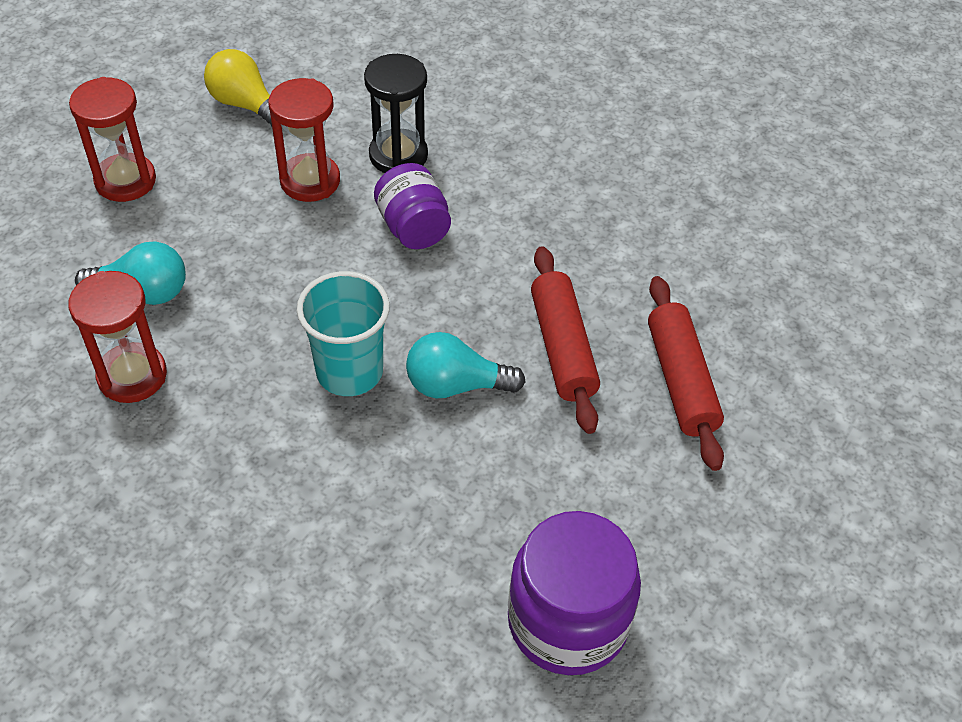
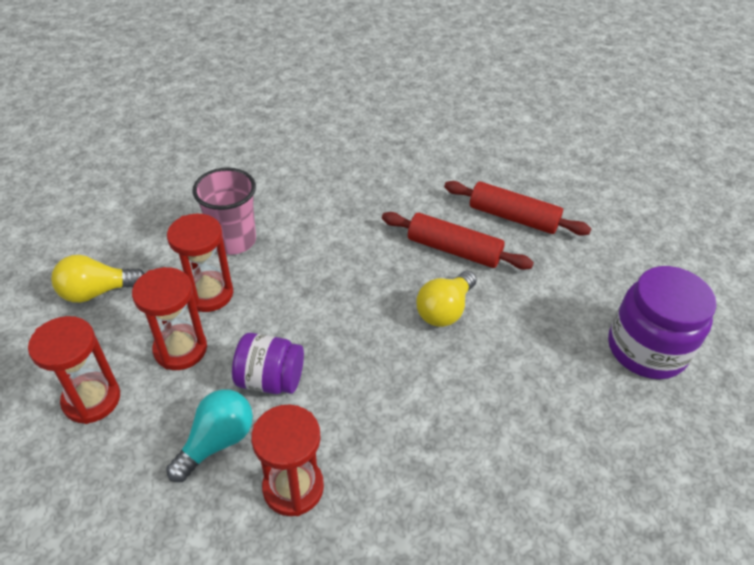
camera: 55 degrees left, 5 degrees down
turquoise cup [297,271,390,396] -> none
black hourglass [364,54,428,173] -> pink cup [192,168,256,255]
purple jar [374,163,451,249] -> purple jar moved to [232,333,304,394]
turquoise light bulb [406,332,526,398] -> yellow light bulb [416,271,477,327]
none -> red hourglass [132,267,207,370]

